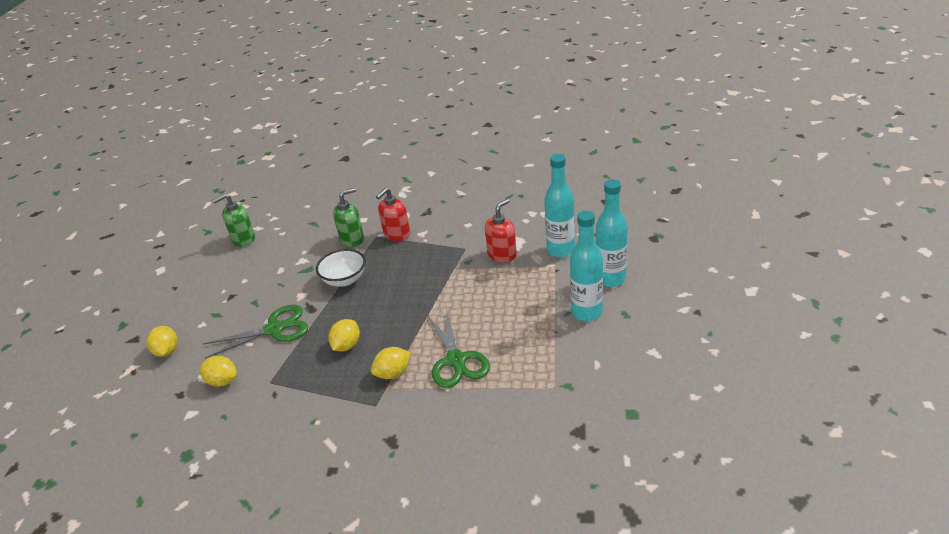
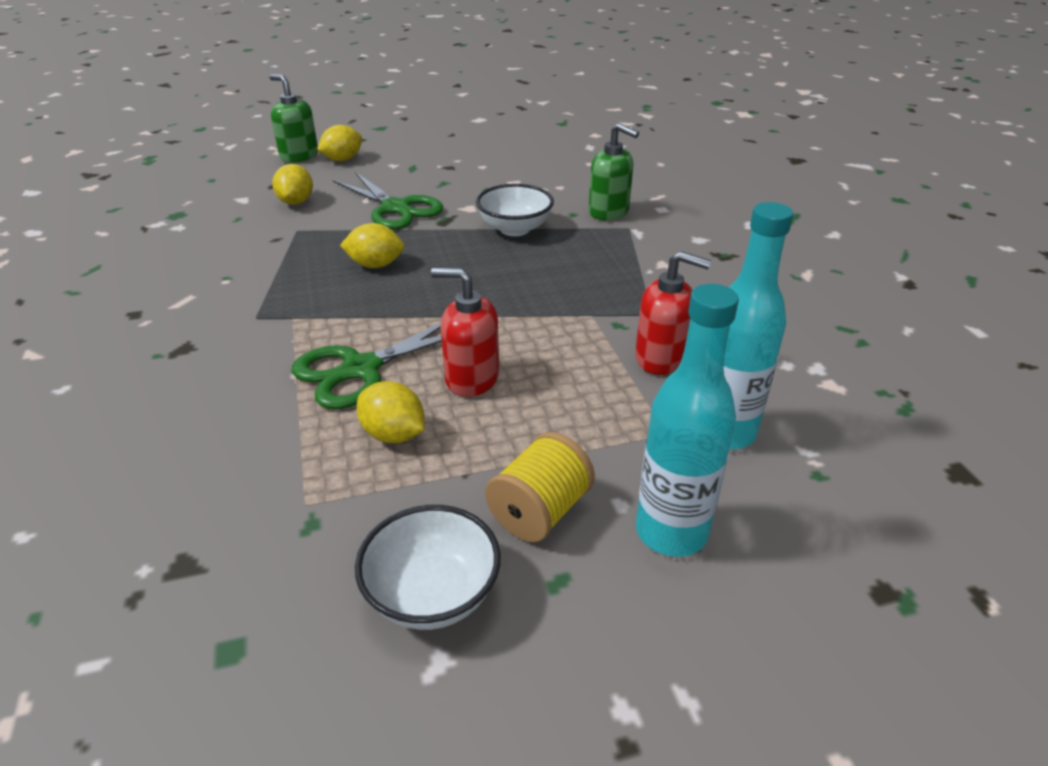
camera: 65 degrees right, 0 degrees up
green soap dispenser [212,194,255,247] -> green soap dispenser moved to [269,74,318,163]
yellow lemon [371,347,411,379] -> yellow lemon moved to [357,381,424,443]
red soap dispenser [376,187,410,241] -> red soap dispenser moved to [431,268,499,397]
turquoise bottle [570,211,603,321] -> yellow spool [485,432,595,542]
none -> white bowl [355,505,501,630]

